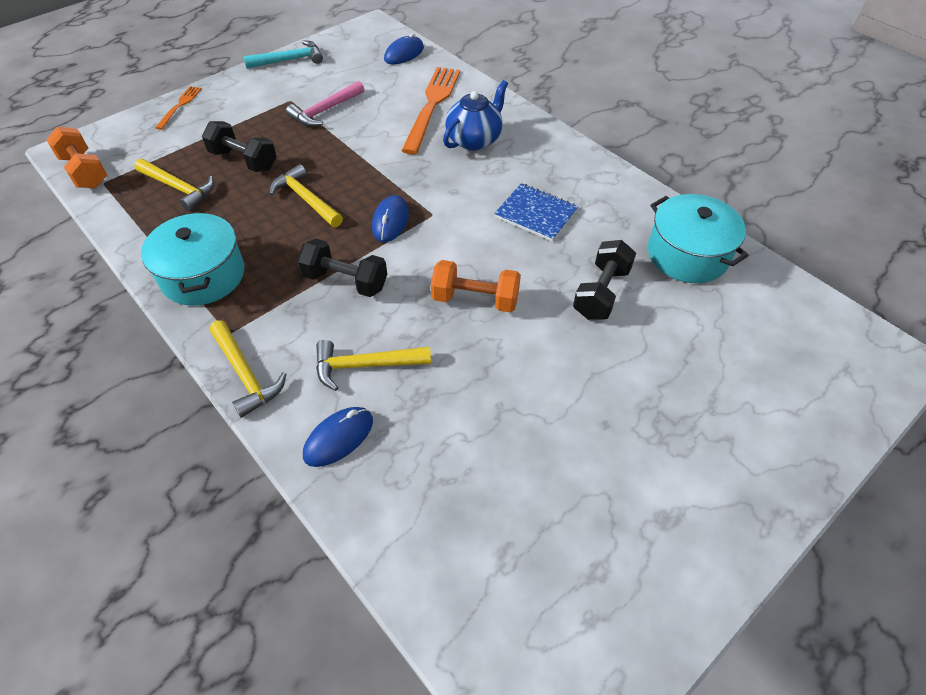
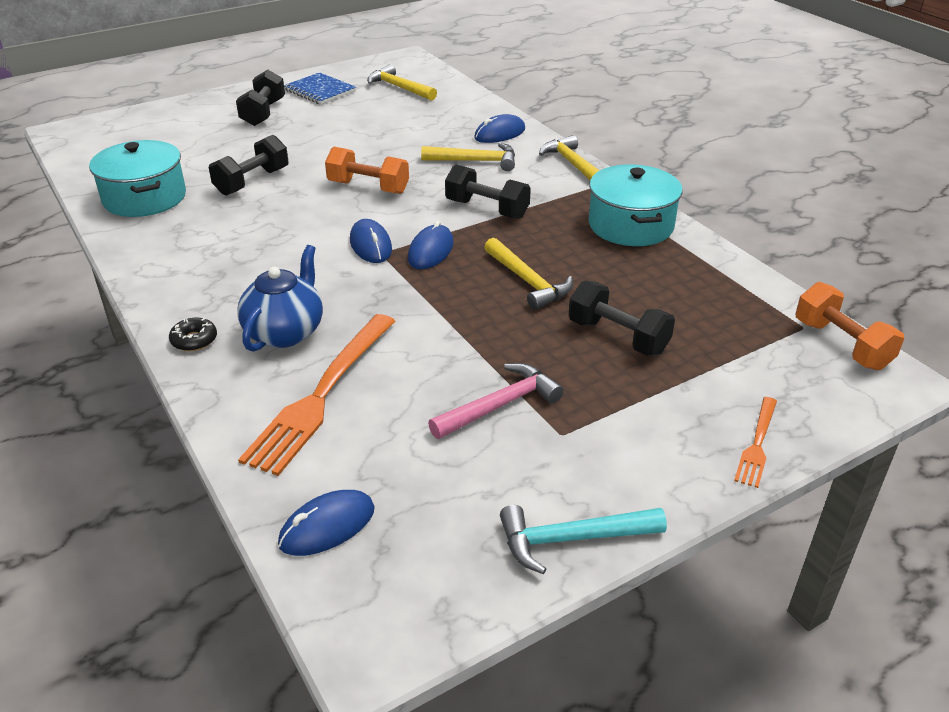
camera: 170 degrees left, 15 degrees down
yellow hammer [135,159,214,211] -> yellow hammer moved to [367,64,437,101]
blue teapot [443,80,508,151] -> blue teapot turned 150 degrees clockwise [237,245,323,352]
blue notebook [494,183,579,242] -> blue notebook moved to [284,72,356,105]
none -> black donut [169,318,217,351]
none -> black dumbbell [236,70,285,126]
none -> blue mouse [350,219,392,263]

